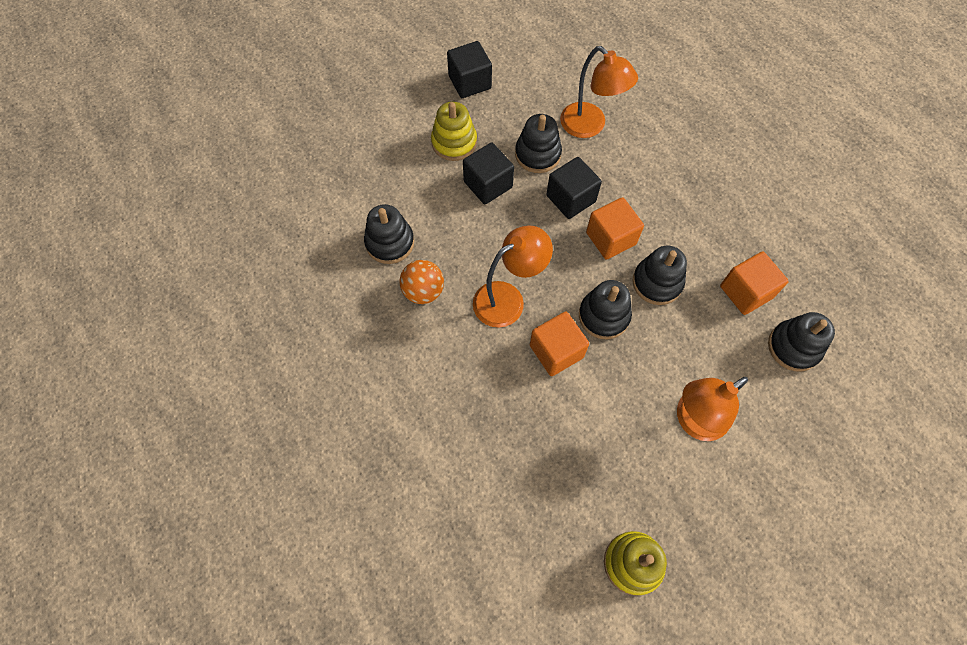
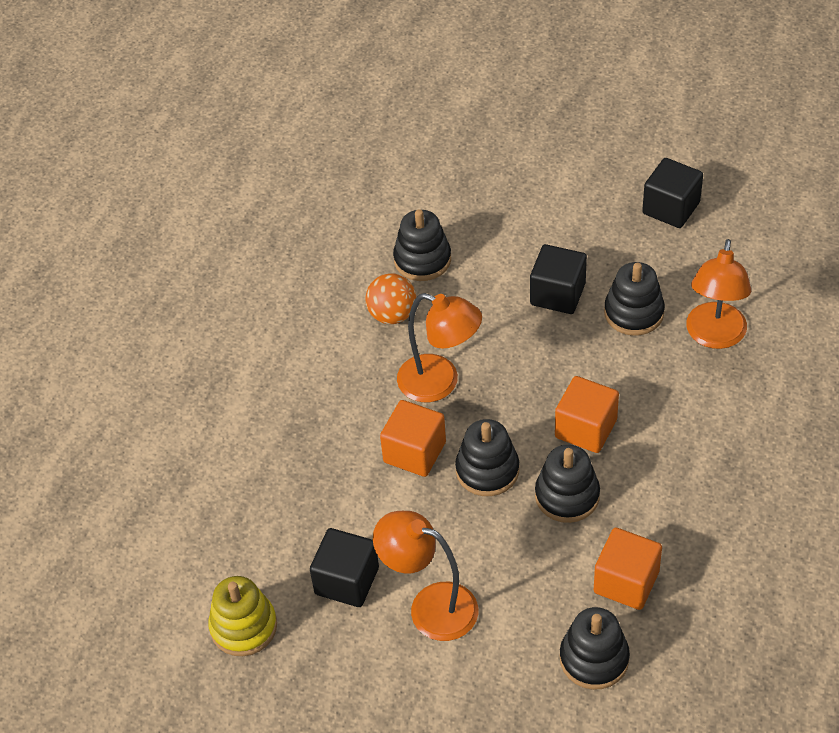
camera: 60 degrees right, 15 degrees down
yellow stacking toy [431,102,477,161] -> none
black cube [547,157,602,219] -> black cube moved to [310,528,379,607]

